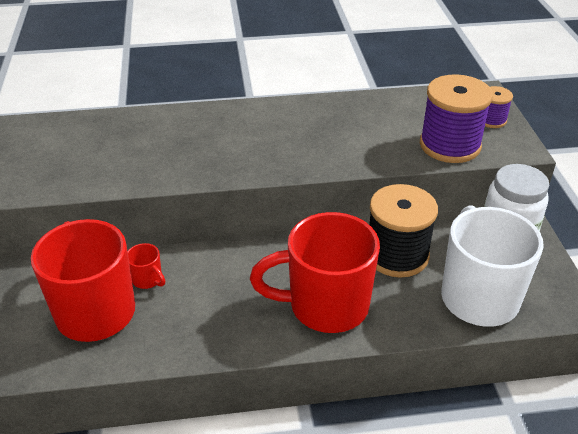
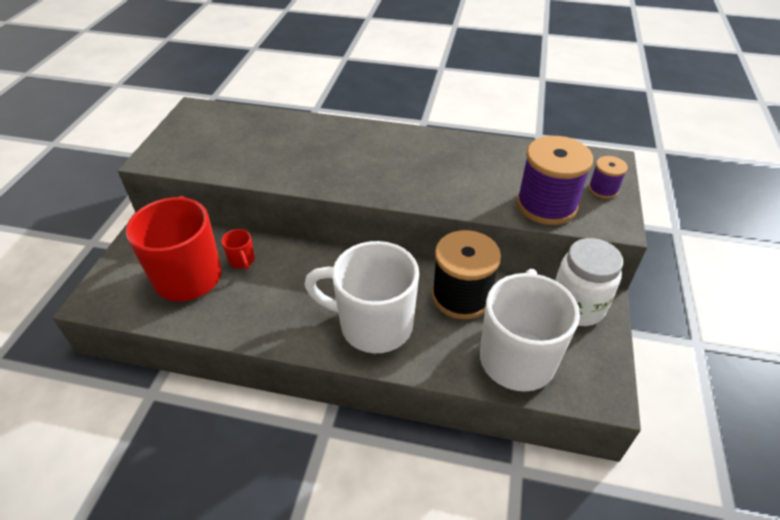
camera: 20 degrees right, 5 degrees up
red mug [250,212,380,333] -> white mug [304,241,419,353]

